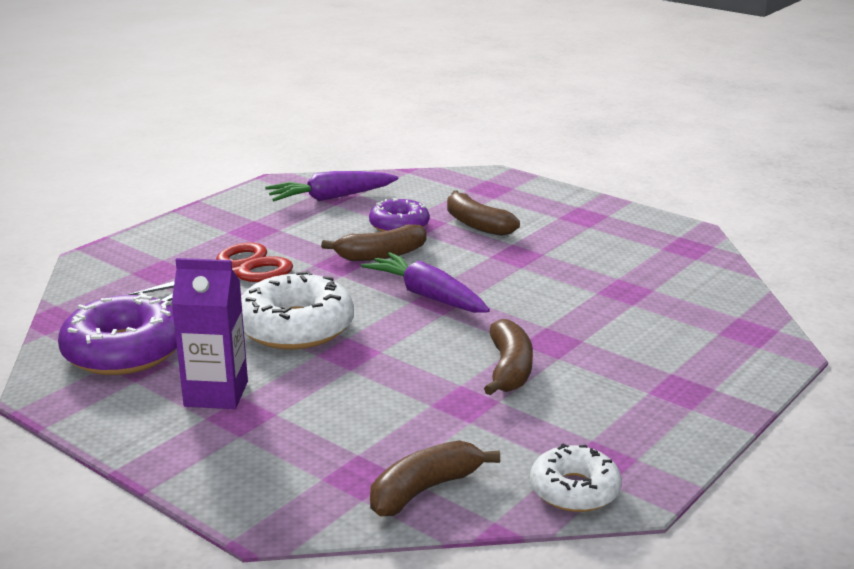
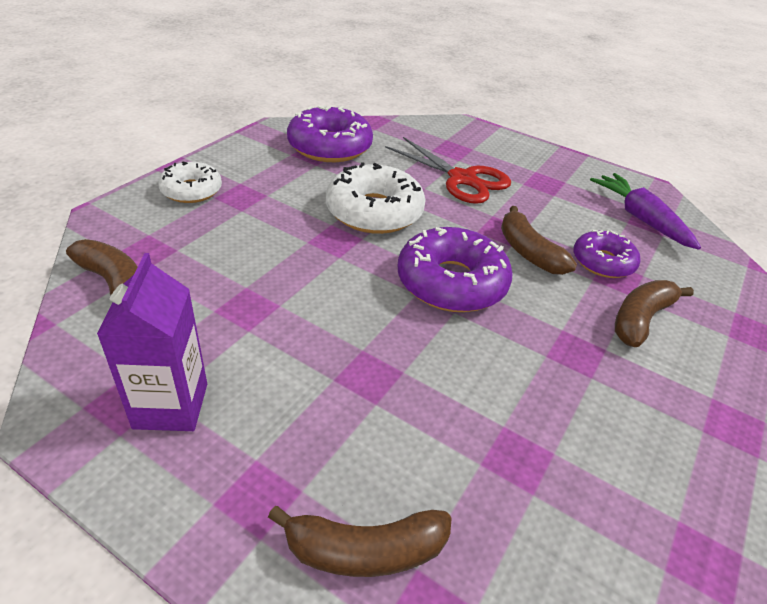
camera: 80 degrees right, 15 degrees up
purple carton [172,258,248,409] -> purple carton moved to [97,253,207,431]
purple carrot [361,252,490,313] -> purple donut [398,227,513,312]
brown banana [484,319,533,395] -> brown banana moved to [268,506,452,577]
white donut [530,443,622,512] -> white donut moved to [158,161,222,203]

